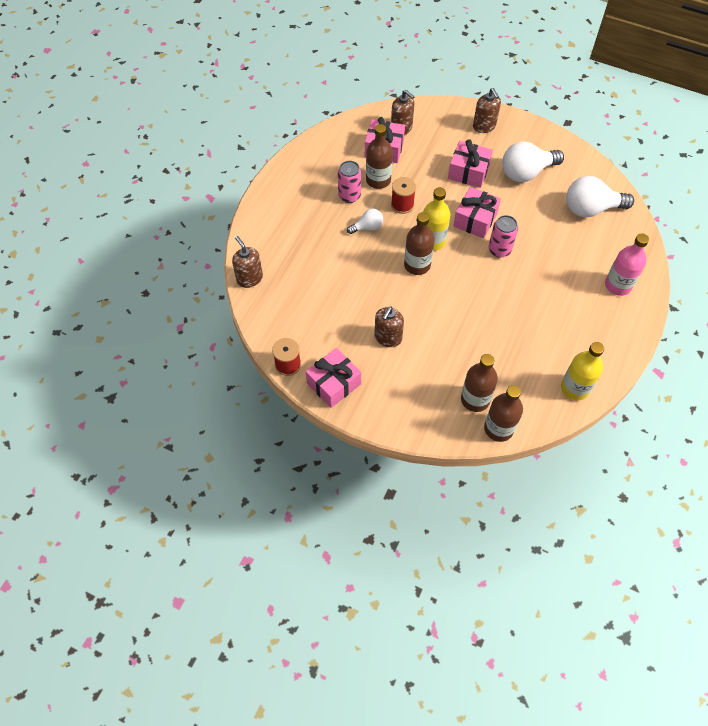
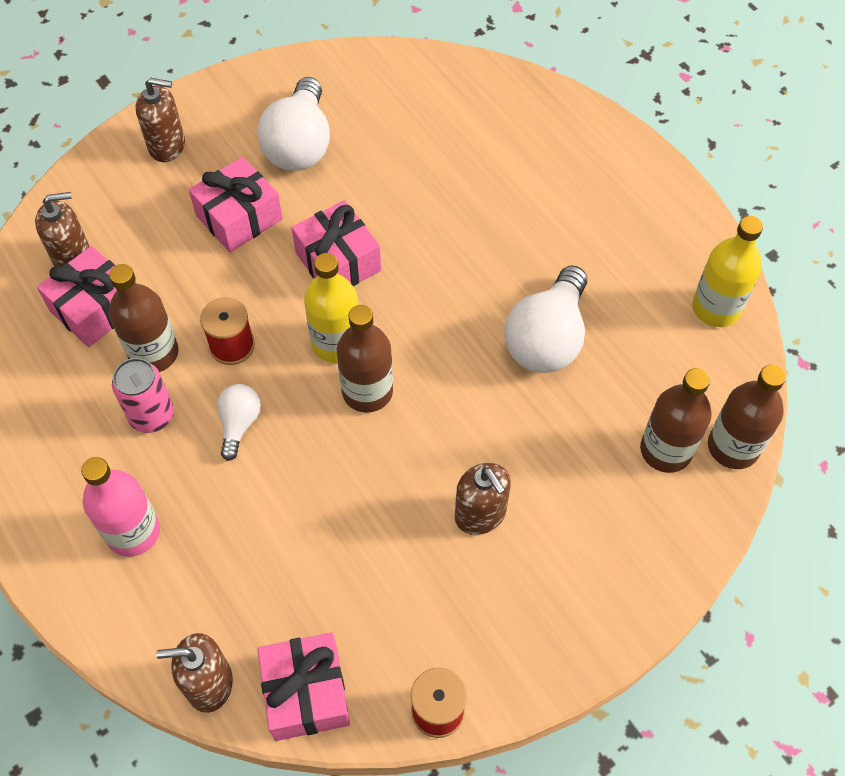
camera: 60 degrees left, 0 degrees up
pink gift [306,348,361,408] -> pink gift moved to [257,632,350,741]
pink can [488,215,518,258] -> none
white light bulb [566,176,634,218] -> white light bulb moved to [504,265,587,373]
pink bottle [605,233,649,296] -> pink bottle moved to [81,457,160,557]

